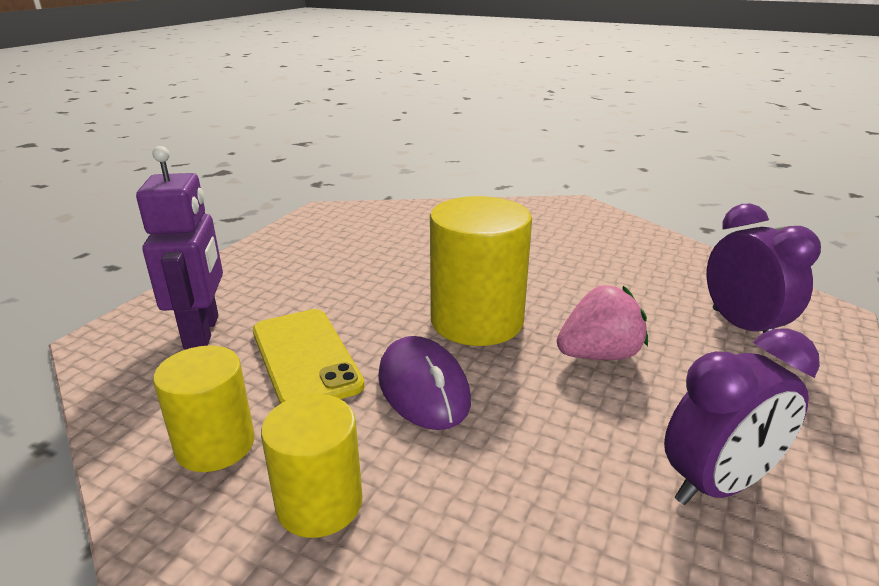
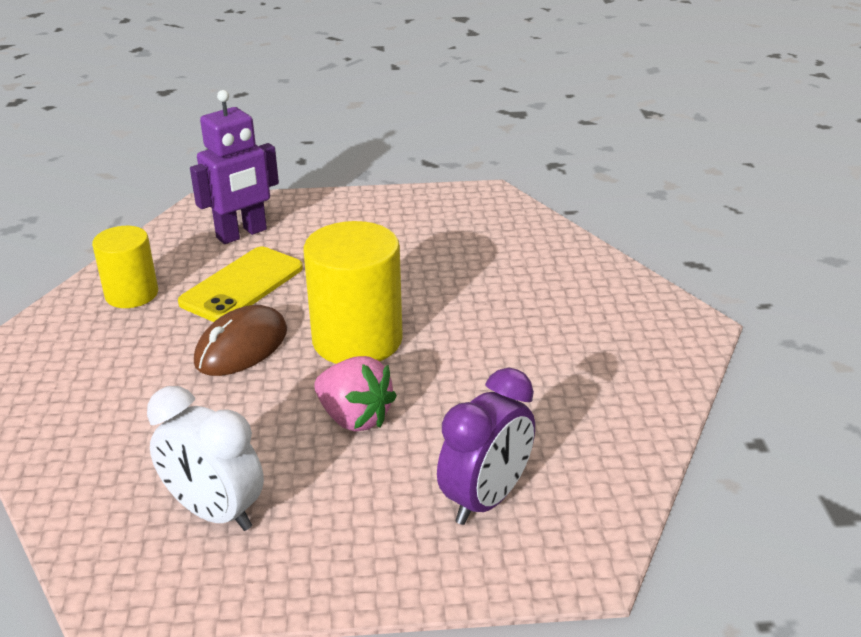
camera: 60 degrees right, 5 degrees up
yellow cylinder [261,394,363,538] -> none
purple mouse [378,336,471,430] -> brown mouse [194,305,287,376]
purple clock [664,328,820,505] -> white clock [147,386,264,531]

